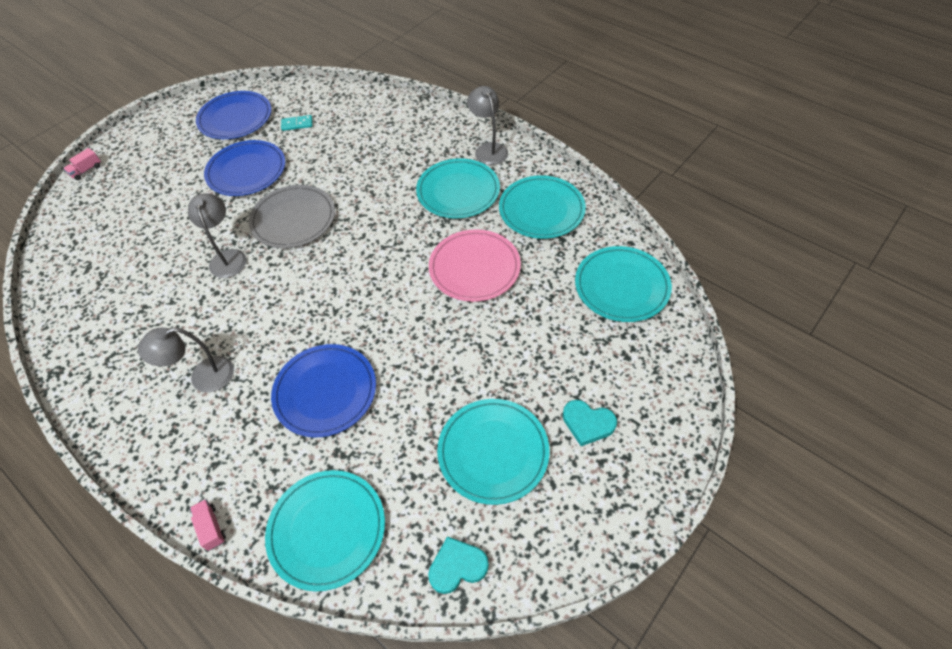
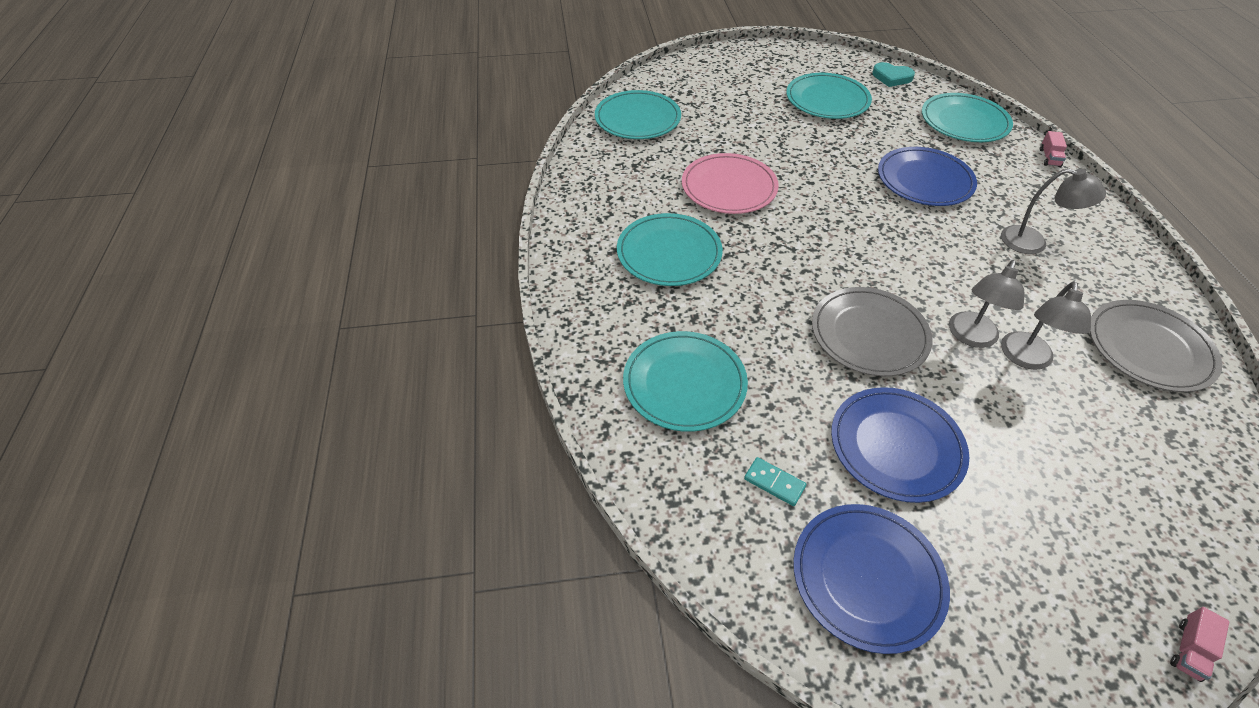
camera: 140 degrees left, 5 degrees down
pink truck [63,148,101,180] -> pink truck turned 135 degrees clockwise [1170,607,1229,682]
grey lamp [467,86,508,165] -> grey lamp moved to [1001,281,1091,370]
turquoise plate [499,176,586,239] -> turquoise plate moved to [623,331,748,432]
turquoise heart [563,400,617,446] -> none
none -> grey plate [1090,300,1222,392]

